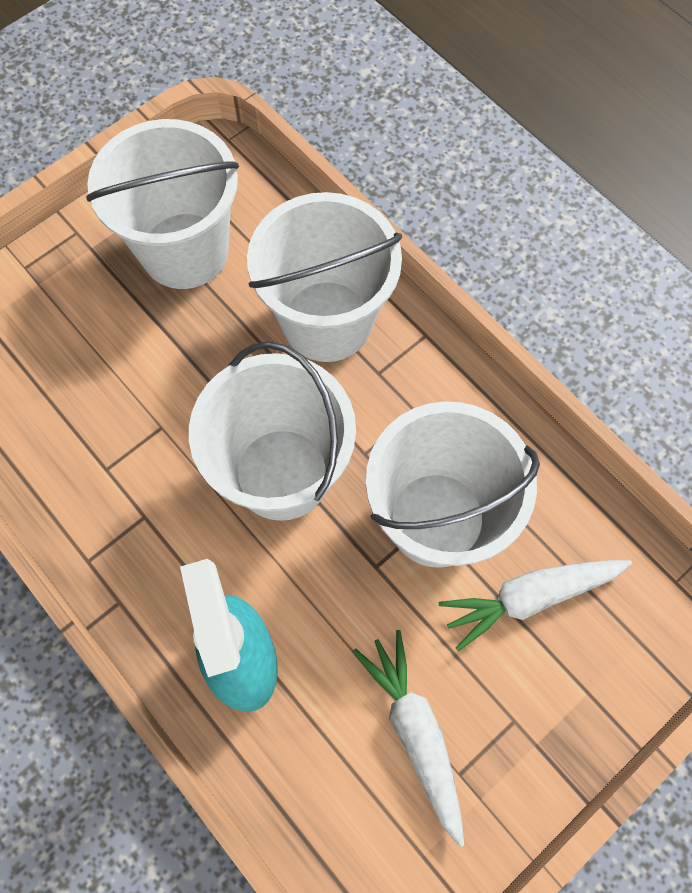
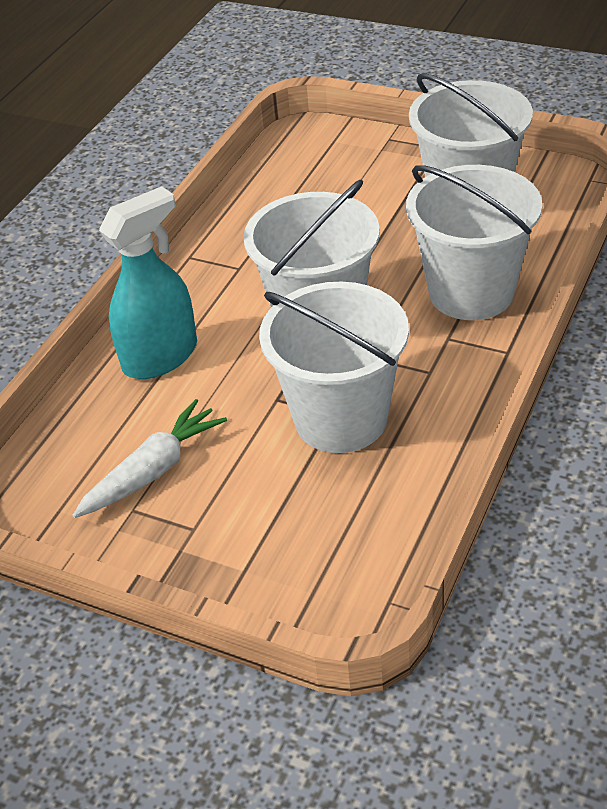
camera: 70 degrees right, 25 degrees down
white carrot [439,560,632,651] -> none

